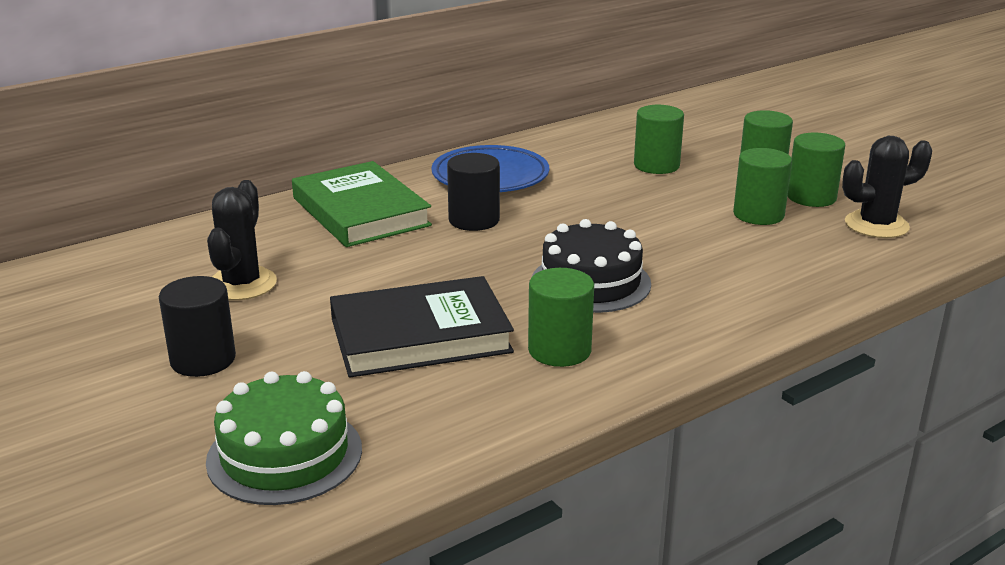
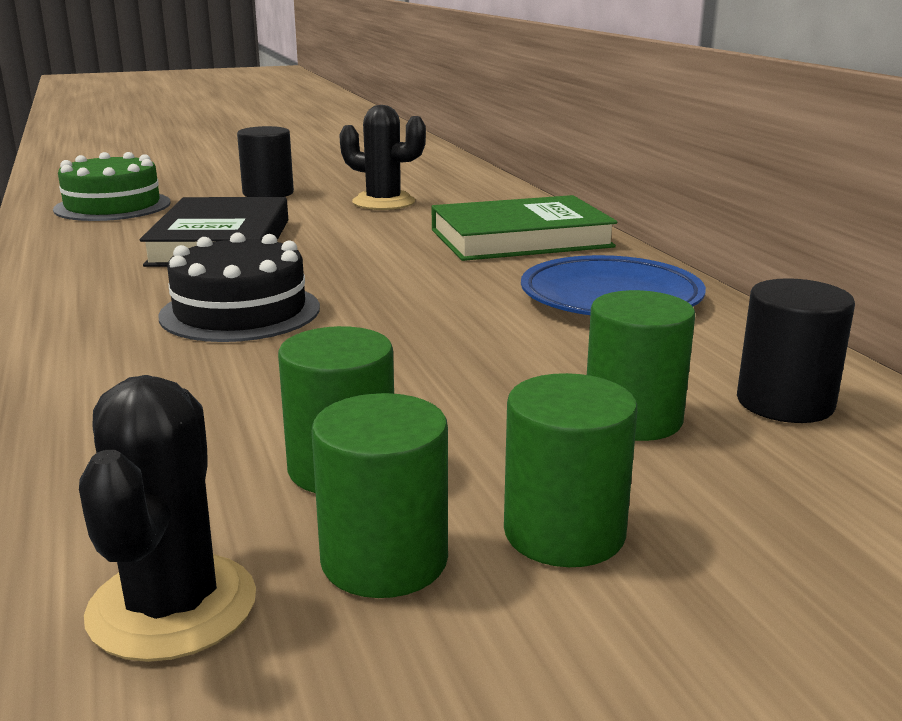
camera: 105 degrees right, 5 degrees down
black cylinder [447,153,500,231] -> black cylinder moved to [737,278,855,423]
green cylinder [528,268,594,367] -> none

